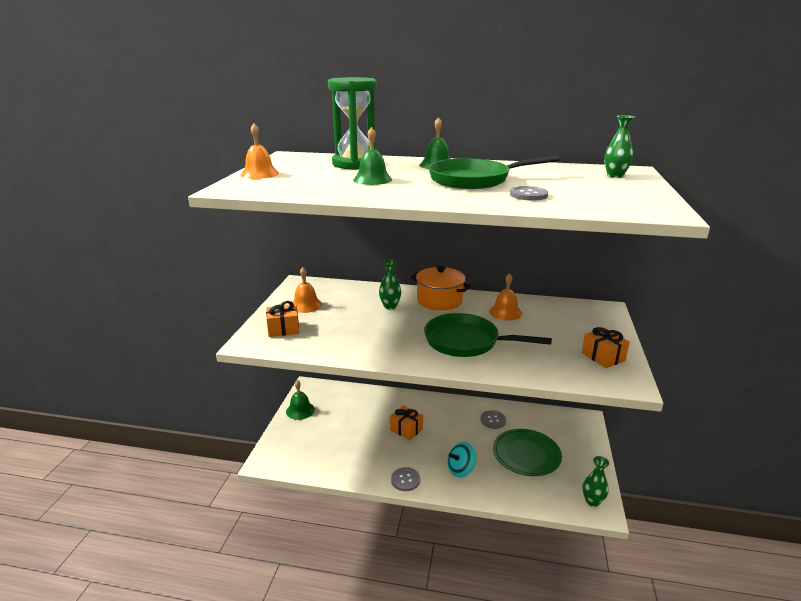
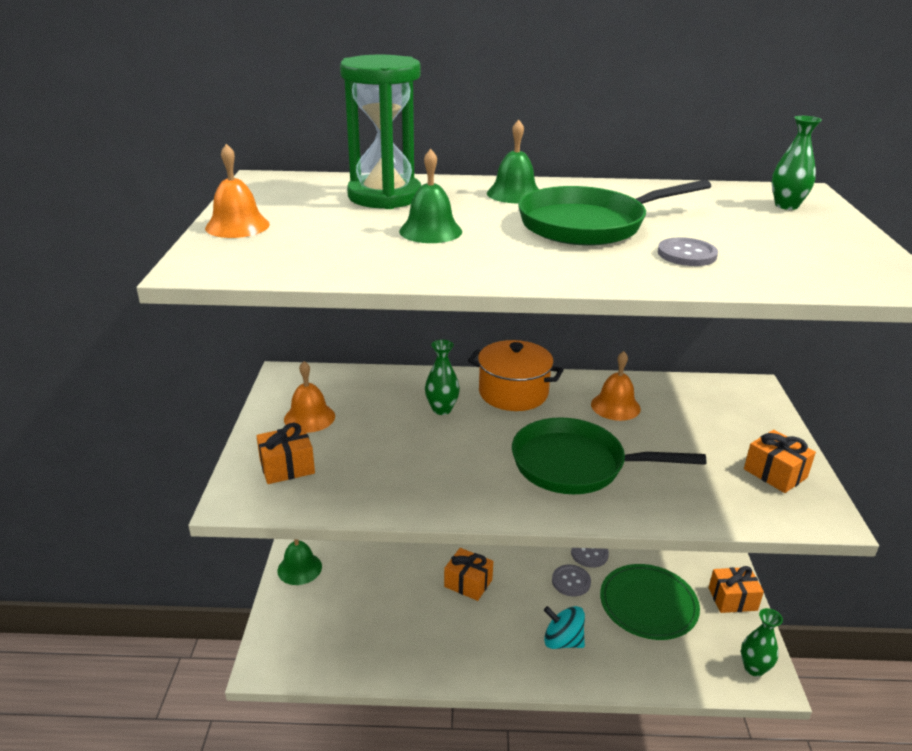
camera: 10 degrees left, 5 degrees up
grey button [391,467,420,491] -> grey button moved to [552,565,591,596]
turquoise spinning top [447,442,476,478] -> turquoise spinning top turned 60 degrees clockwise [544,606,585,649]
none -> orange gift [709,566,764,613]

